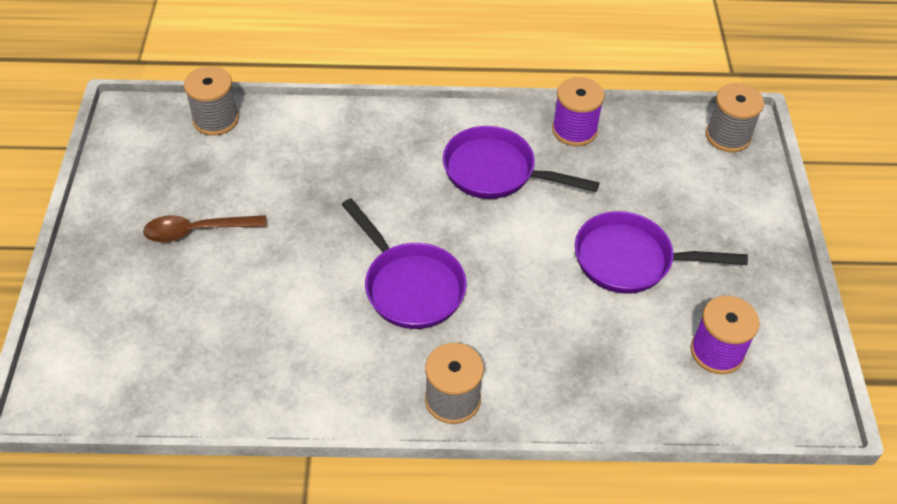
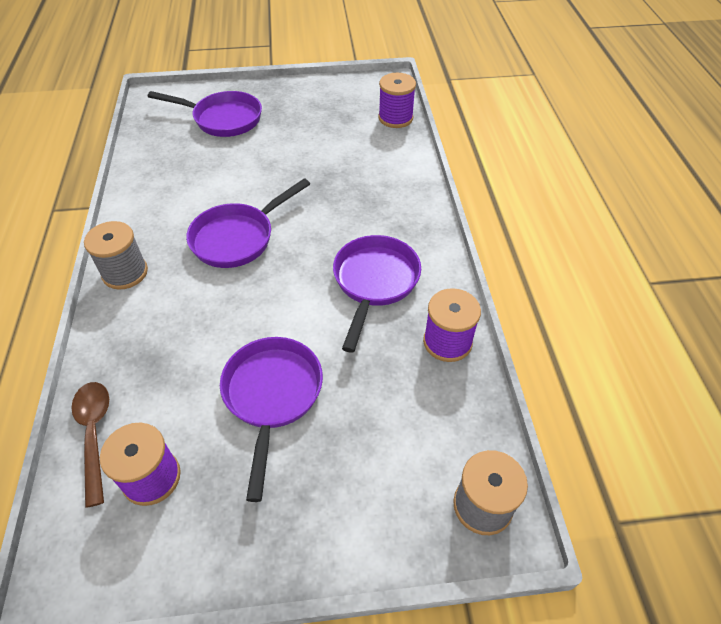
camera: 85 degrees right, 0 degrees up
brown spoon [143,215,267,242] -> brown spoon moved to [72,382,109,508]
grey spool [184,66,239,136] -> purple spool [378,73,416,128]
none -> purple pan [148,91,262,137]

